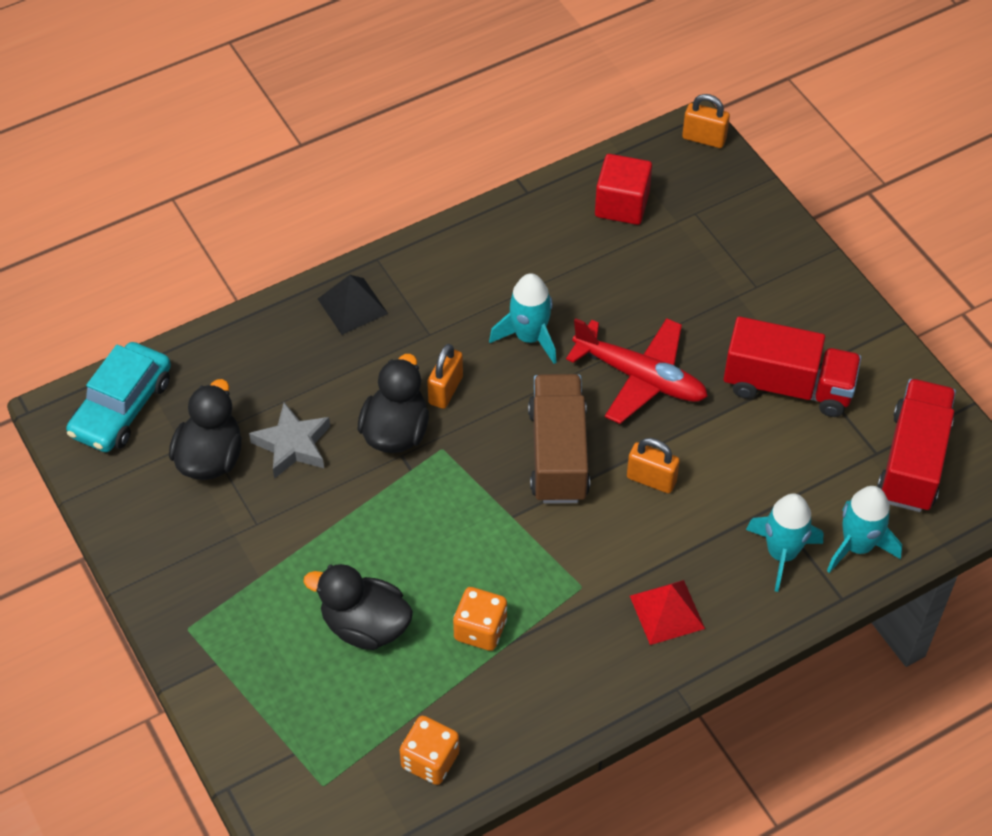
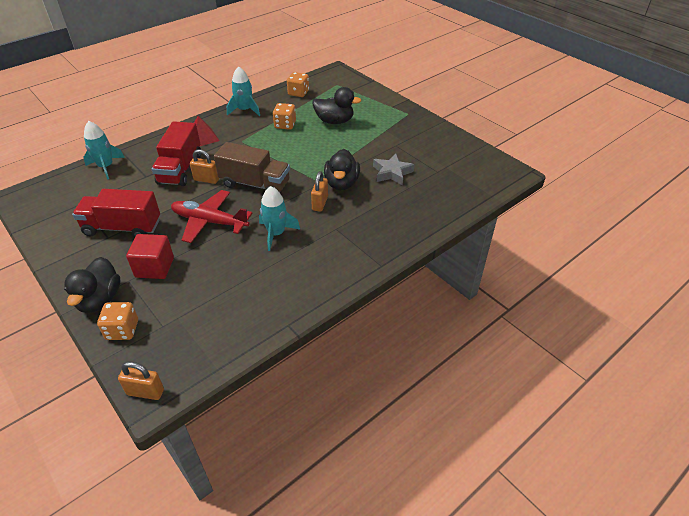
camera: 170 degrees right, 10 degrees down
turquoise car [66,342,171,452] -> none
black duck [169,379,242,480] -> black duck moved to [64,257,120,313]
black pyramid [318,275,388,335] -> none
brown truck [528,374,590,504] -> brown truck turned 60 degrees counterclockwise [214,142,290,192]
red cube [595,154,652,225] -> red cube moved to [126,234,174,279]
turquoise rocket [746,493,823,592] -> turquoise rocket moved to [227,66,260,116]
red truck [877,379,956,512] -> red truck moved to [152,121,201,186]
none -> orange dice [97,302,138,340]

